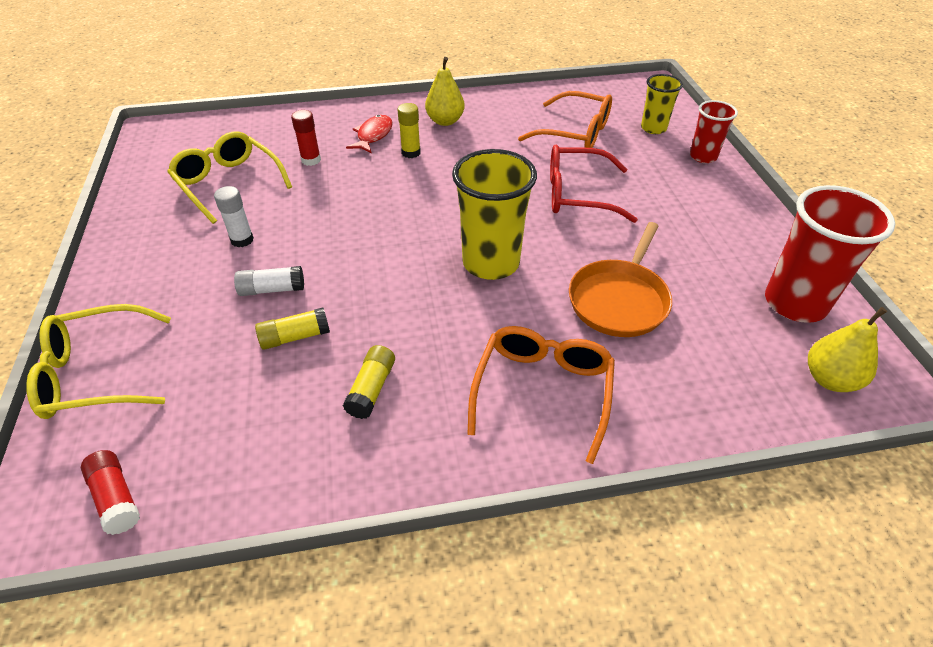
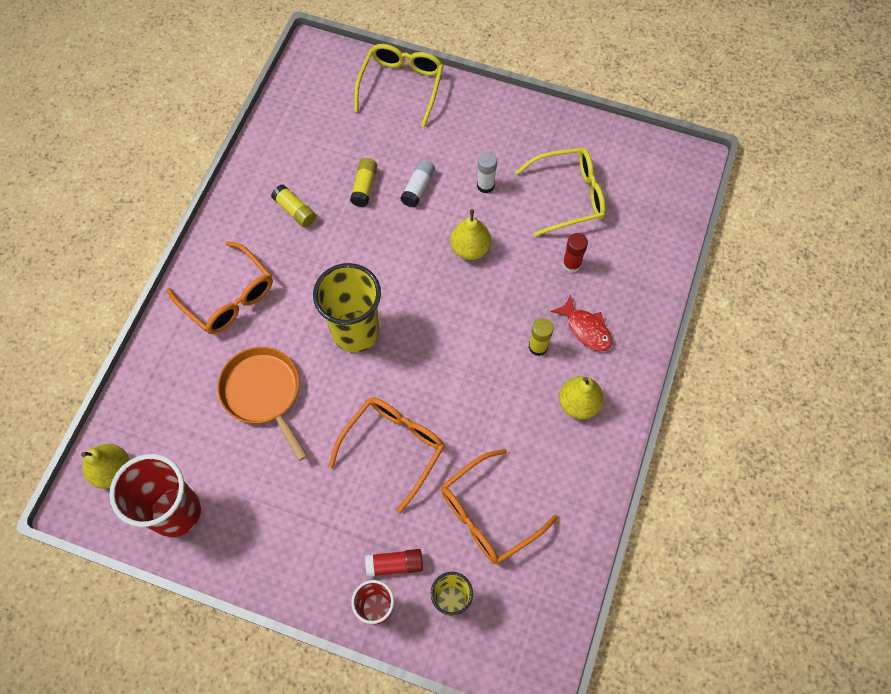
camera: 120 degrees right, 20 degrees up
red glue stick [81,450,140,535] -> red glue stick moved to [365,549,423,577]
red glasses [550,145,638,223] -> orange glasses [329,398,445,513]
none -> yellow pear [450,209,491,260]

